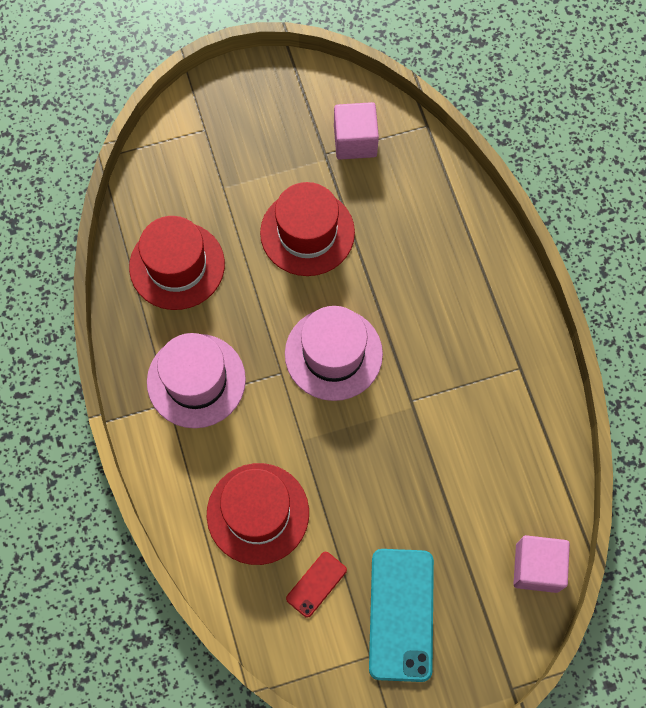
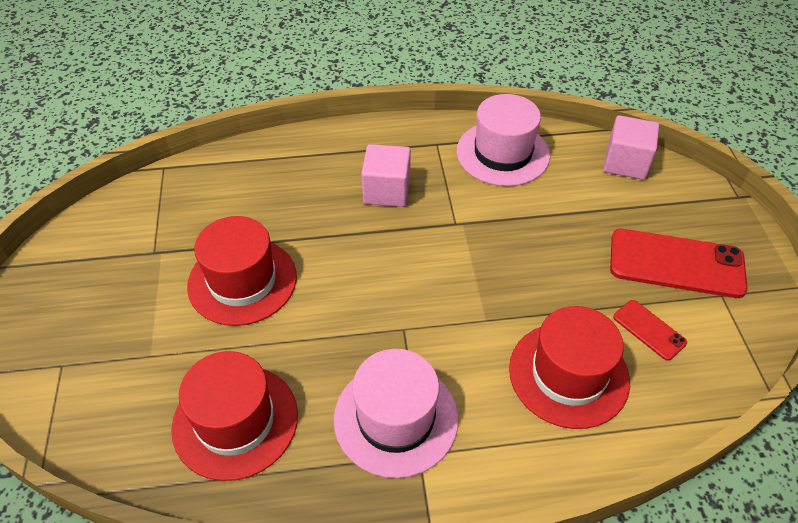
camera: 80 degrees left, 20 degrees down
pink hat [285,306,383,401] -> pink hat moved to [457,94,550,186]
pink cube [334,102,379,160] -> pink cube moved to [361,144,411,207]
turquoise phone [369,549,434,682] -> red phone [610,229,748,298]

